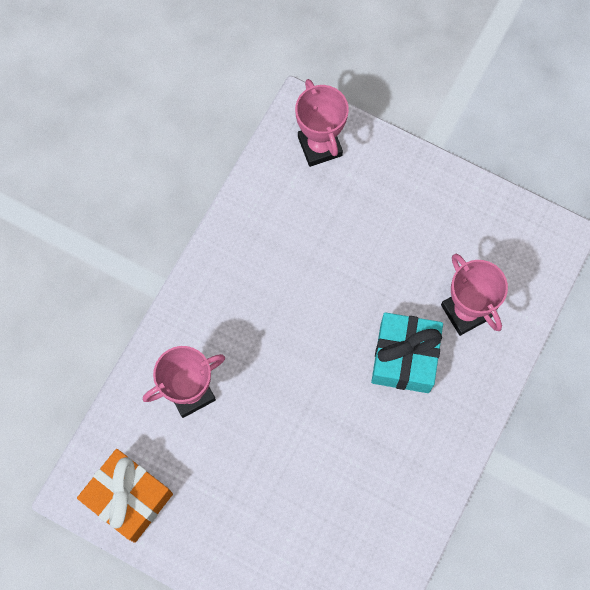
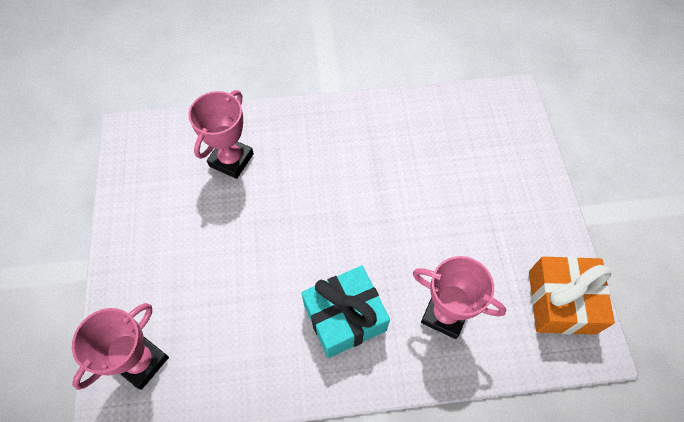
camera: 125 degrees left, 10 degrees down
turquoise gift [371,312,443,393] -> turquoise gift moved to [301,266,390,358]

